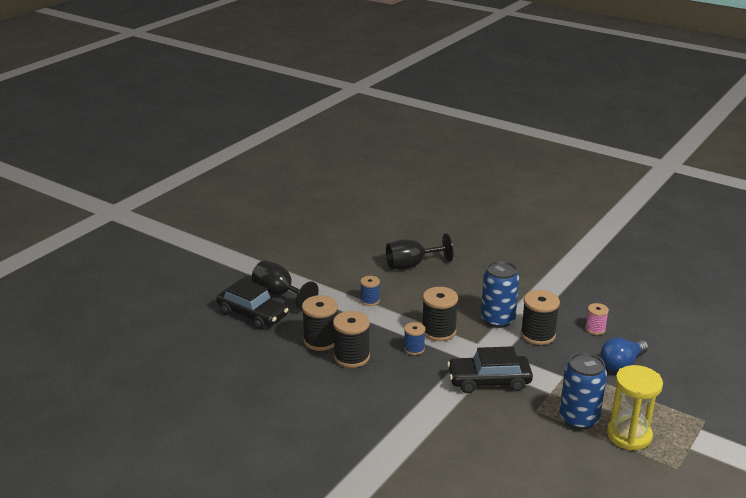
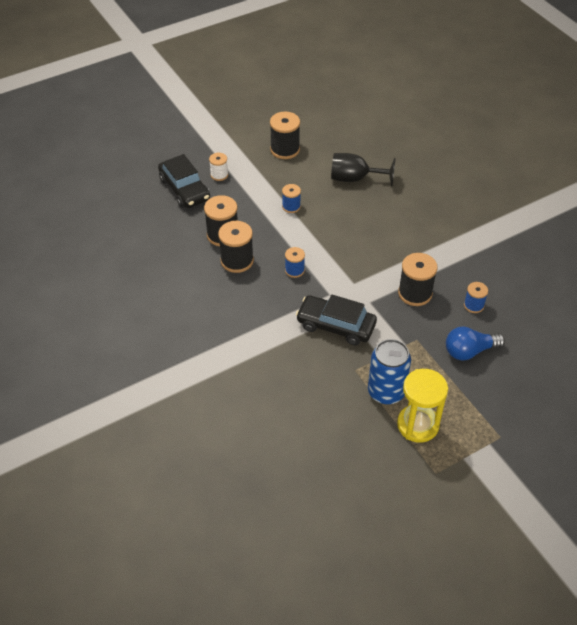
camera: 25 degrees right, 20 degrees up
black goblet [252,260,319,311] -> white spool [209,153,228,181]
black spool [423,287,458,341] -> black spool moved to [270,112,300,159]
blue can [481,261,519,328] -> none
pink spool [585,303,609,335] -> blue spool [464,282,488,313]

